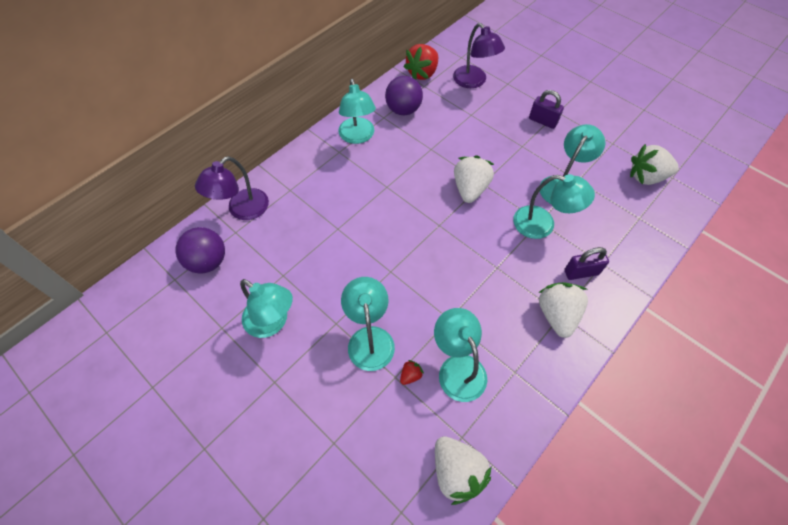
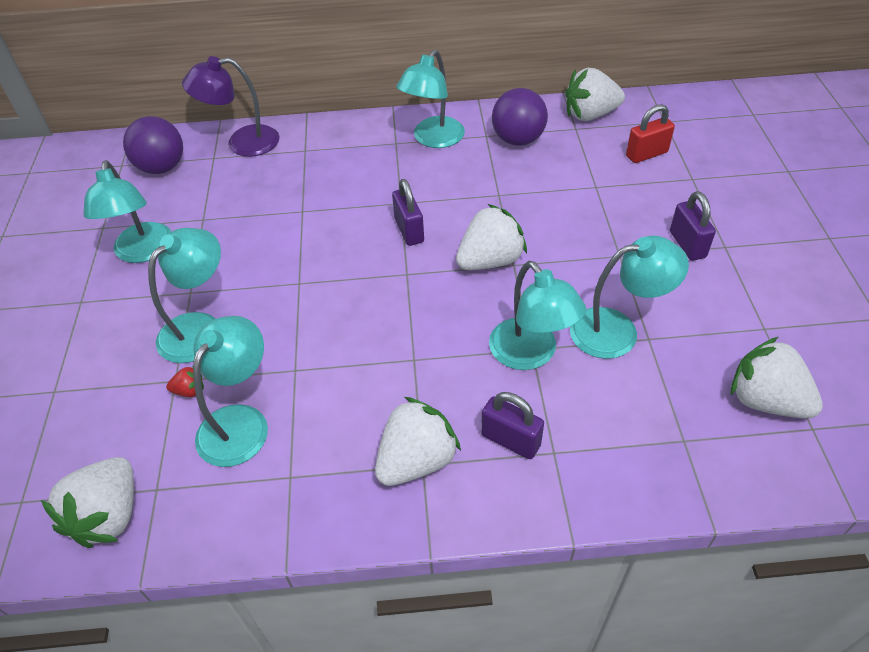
camera: 45 degrees right, 10 degrees down
red strawberry [404,44,438,80] -> white strawberry [565,68,625,121]
purple lamp [453,23,505,88] -> red padlock [626,104,675,163]
none -> purple padlock [392,179,424,246]

